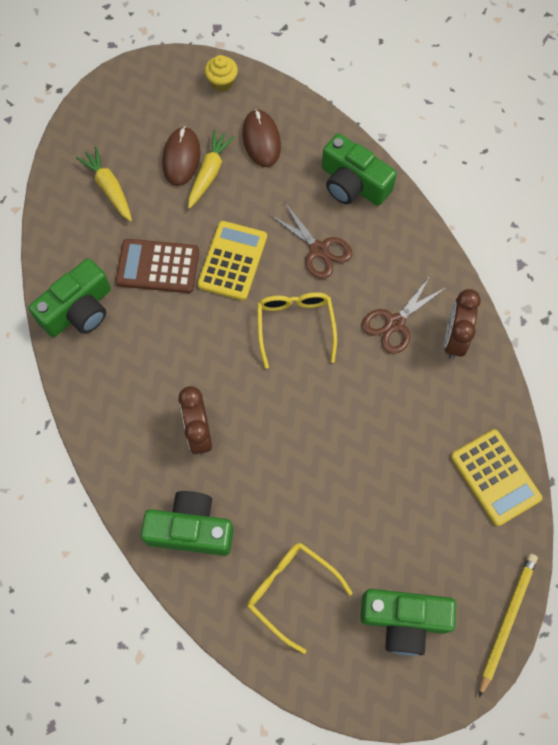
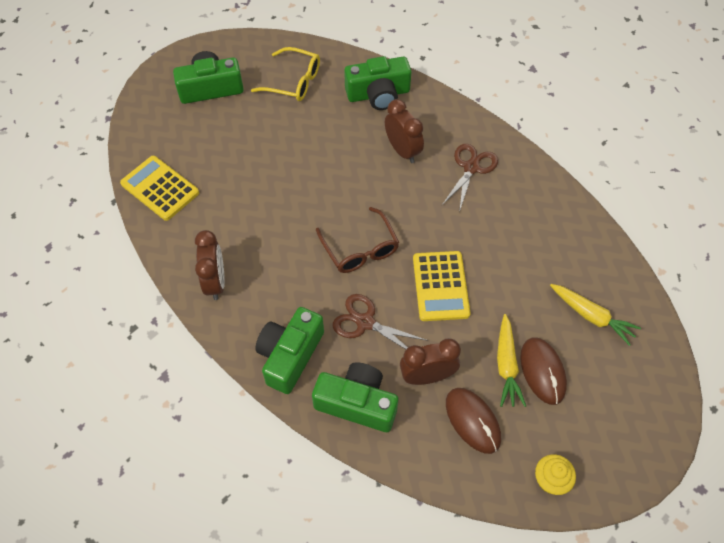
camera: 160 degrees right, 10 degrees down
green camera [29,258,111,337] -> green camera moved to [255,307,324,394]
brown calculator [116,239,199,293] -> none
yellow glasses [257,292,337,368] -> brown glasses [316,207,399,273]
brown scissors [362,275,447,354] -> brown scissors moved to [442,144,498,212]
yellow pencil [479,554,538,697] -> none
none -> brown clock [400,338,461,385]

